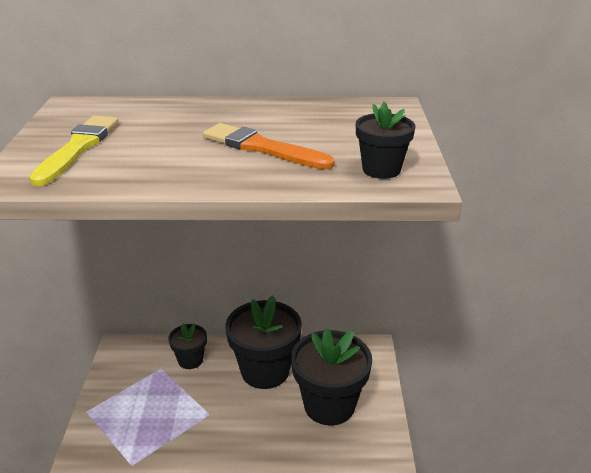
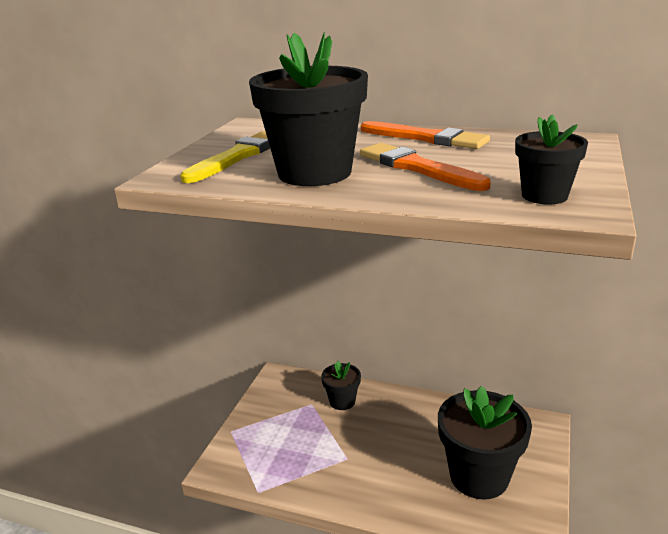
camera: 20 degrees right, 5 degrees down
black flower pot [225,295,302,389] -> black flower pot moved to [249,33,368,186]
none -> orange brush [361,121,490,149]

